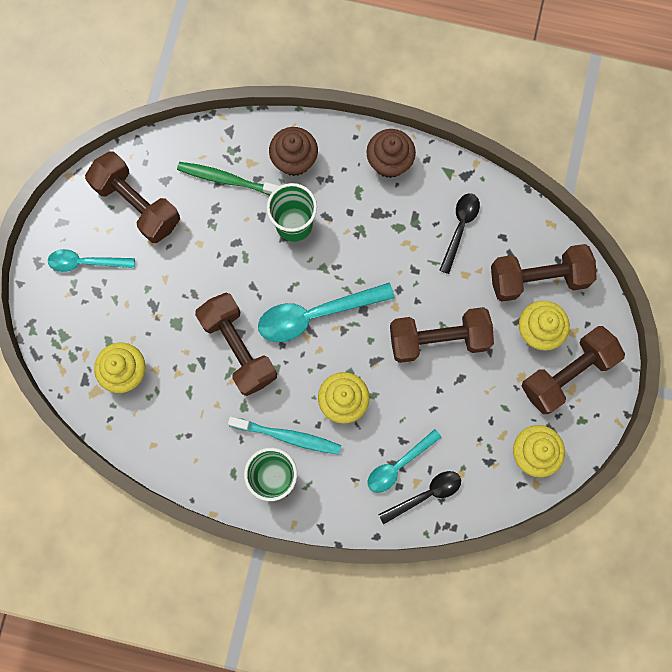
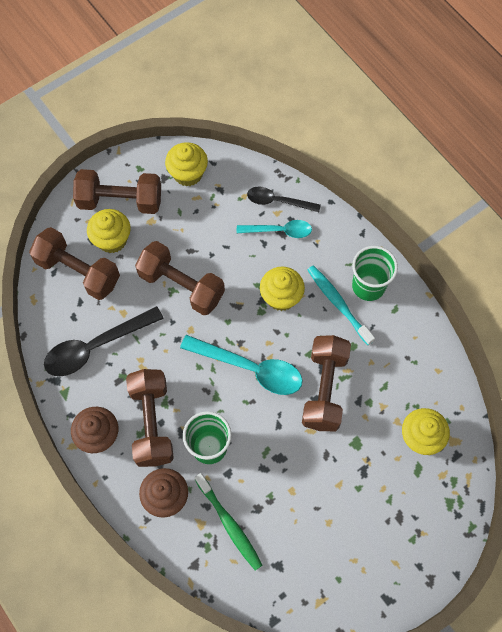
camera: 140 degrees left, 10 degrees down
turquoise spoon [48,249,135,272] -> none
brown dumbbell [85,151,180,243] -> brown dumbbell moved to [126,369,174,467]
black spoon [439,193,480,274] -> black spoon [44,306,164,376], size x1.61

